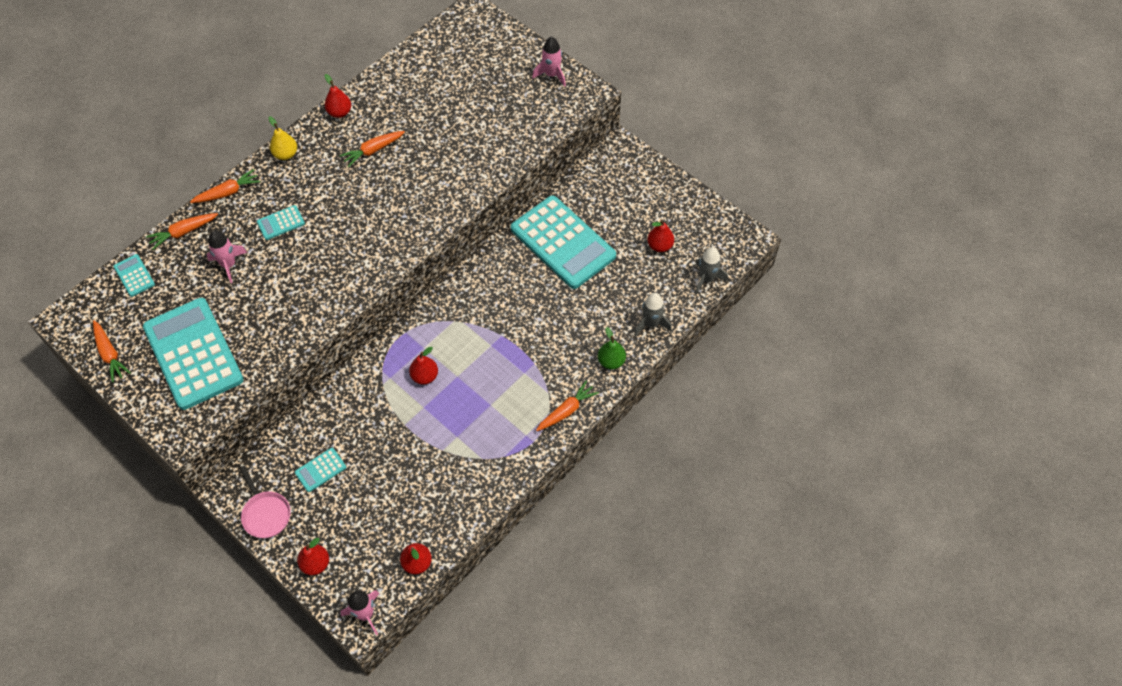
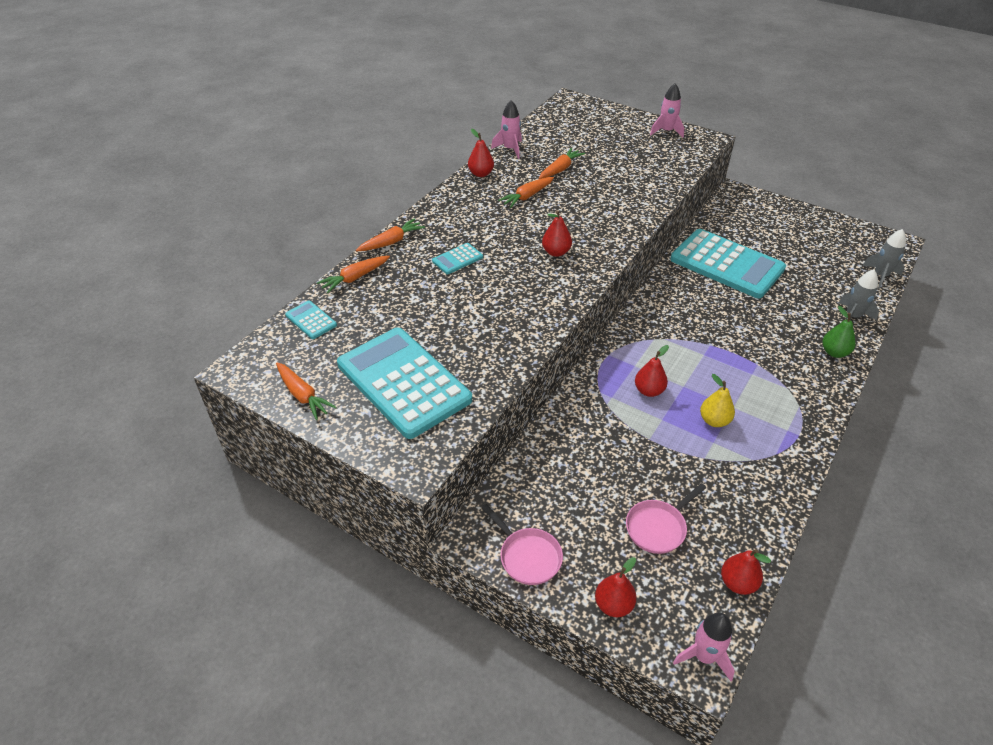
camera: 10 degrees left, 15 degrees down
pink rocket [207,230,247,283] -> pink rocket moved to [491,100,522,159]
yellow pear [269,116,297,160] -> yellow pear moved to [700,374,735,427]
turquoise calculator [295,448,346,492] -> none
orange carrot [536,380,599,431] -> orange carrot moved to [539,148,585,179]
red pear [647,220,674,252] -> red pear moved to [542,210,572,257]
none -> pink pan [626,483,706,554]

